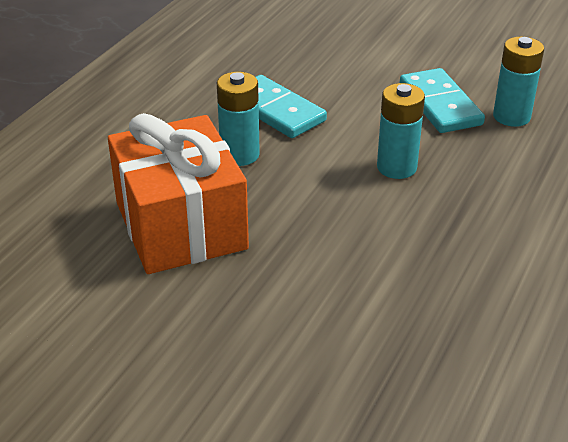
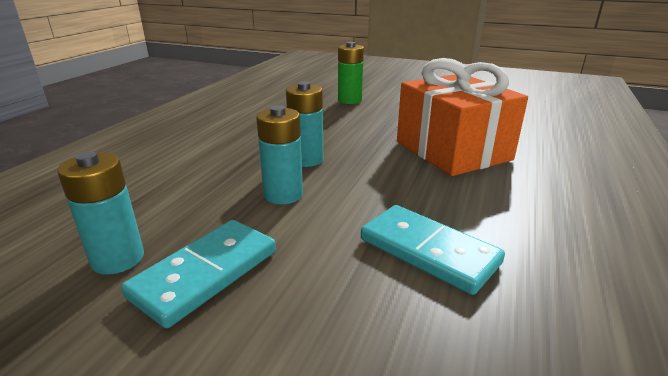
camera: 175 degrees right, 10 degrees down
turquoise battery [217,72,260,166] -> turquoise battery moved to [286,81,323,167]
turquoise domino [400,68,485,133] -> turquoise domino turned 60 degrees clockwise [121,220,276,328]
none -> green battery [338,42,364,104]

